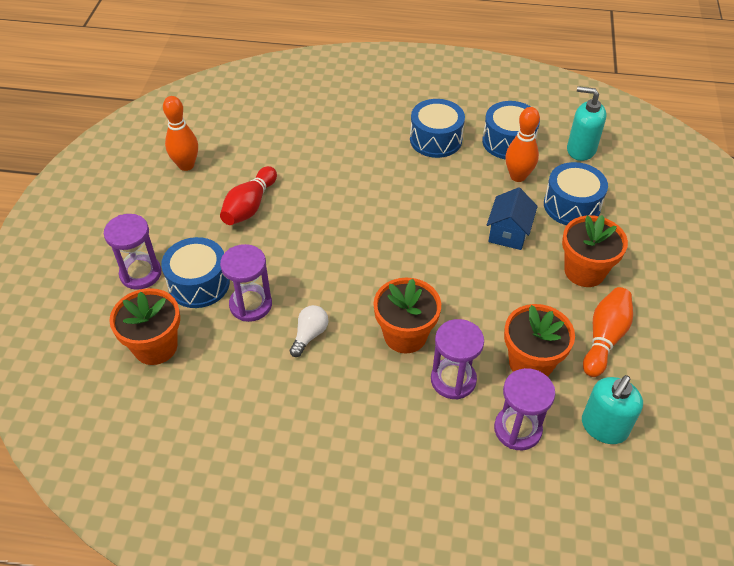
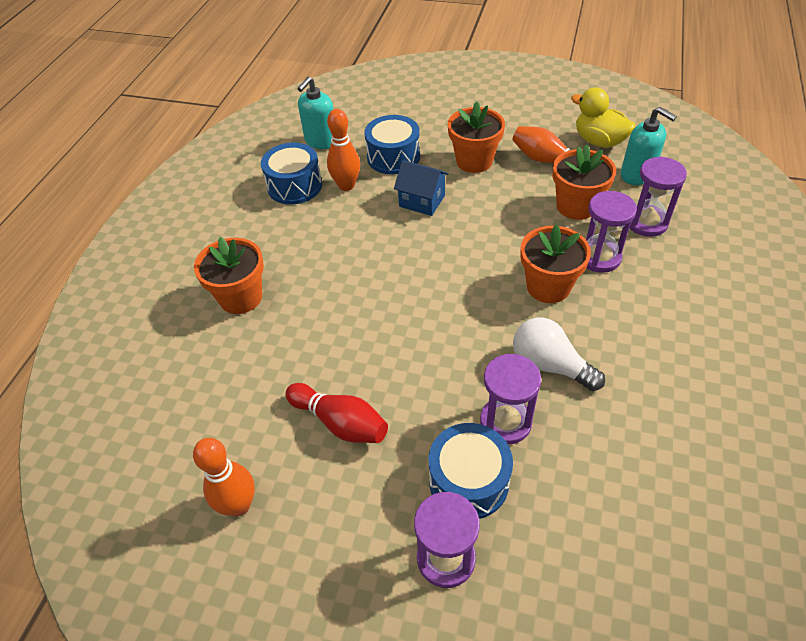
camera: 80 degrees left, 0 degrees up
orange flower pot [109,288,180,365] -> orange flower pot moved to [194,237,264,314]
white light bulb [290,305,328,357] -> white light bulb [513,318,605,391], size x1.56
blue drum [410,99,465,158] -> none
none -> yellow duck [571,87,636,148]

